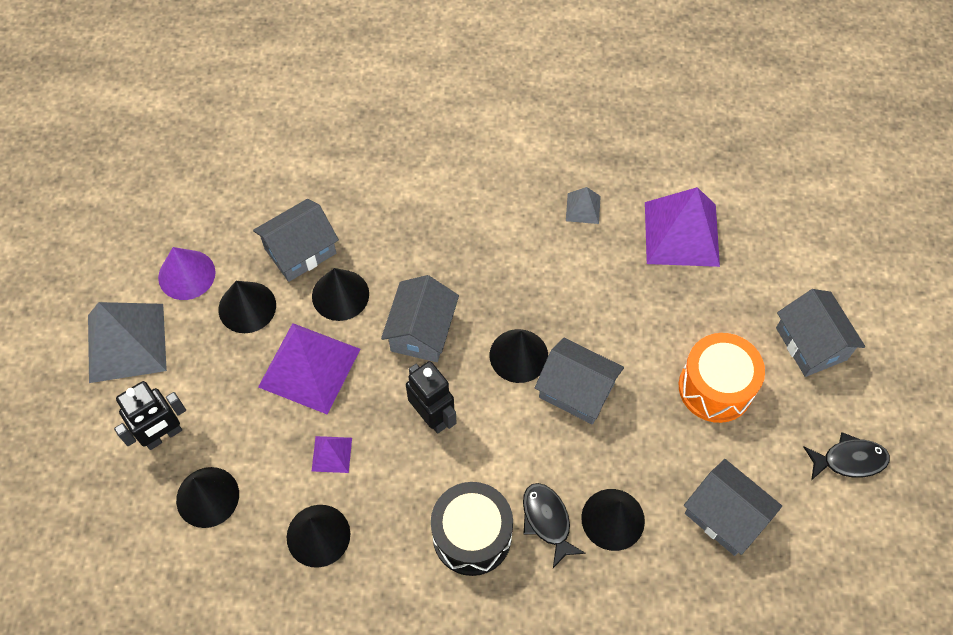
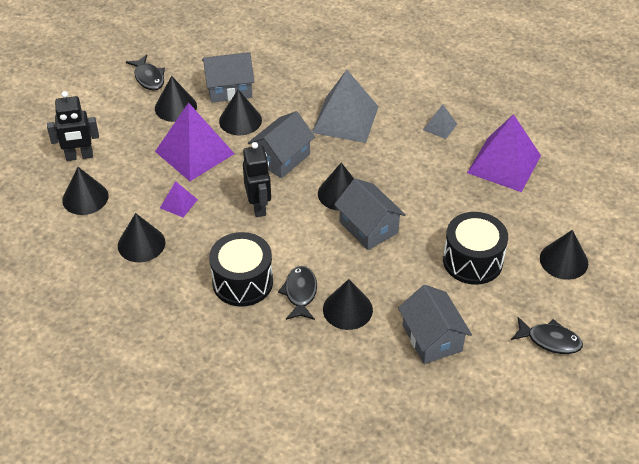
camera: 25 degrees right, 15 degrees down
grey pyramid [88,302,167,383] -> grey pyramid moved to [312,70,379,143]
purple cone [158,247,215,300] -> black fish [126,55,165,91]
orange drum [679,333,765,423] -> black drum [443,212,508,285]
grey house [776,289,865,377] -> black cone [540,230,588,280]

